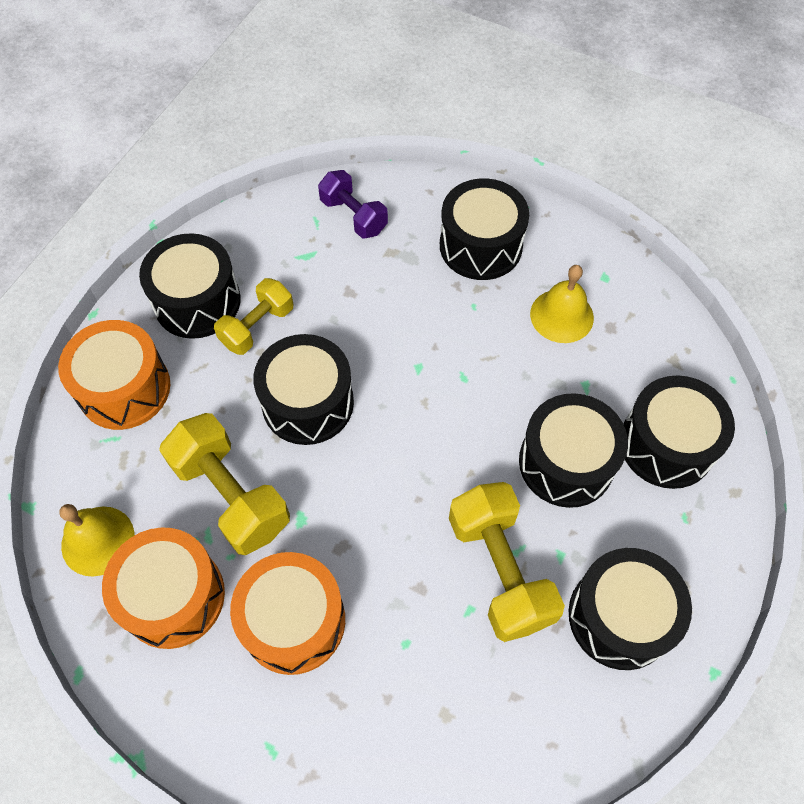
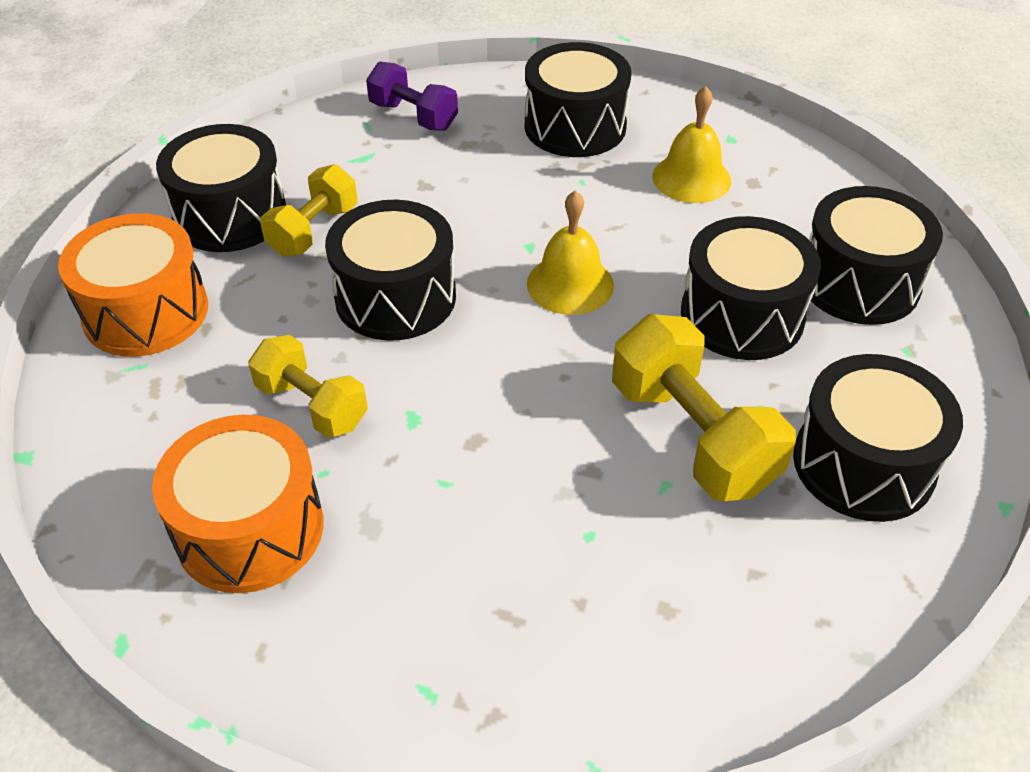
camera: 10 degrees left, 15 degrees down
yellow bell [59,504,134,576] -> yellow bell moved to [527,191,614,315]
yellow dumbbell [159,413,290,555] -> yellow dumbbell [248,335,368,438], size x0.64
orange drum [230,552,345,675] -> none

